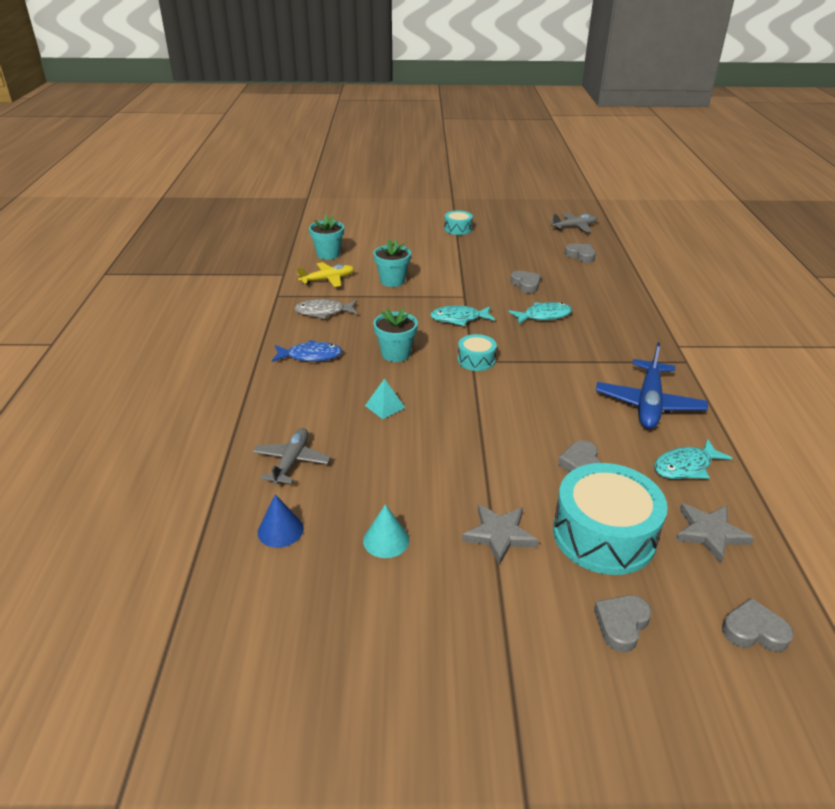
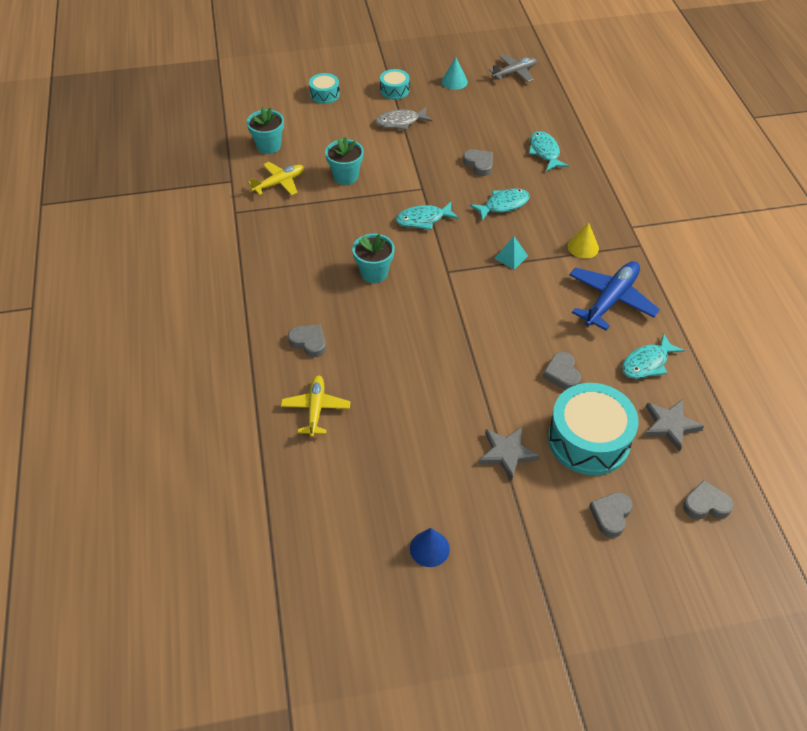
camera: 10 degrees left, 15 degrees up
grey plane [253,428,331,485] -> yellow plane [281,375,351,437]
blue cone [258,495,304,548] -> blue cone moved to [410,528,450,567]
blue fish [272,340,342,362] -> none
grey fish [294,299,357,319] -> grey fish moved to [375,107,433,130]
turquoise cone [363,504,409,558] -> turquoise cone moved to [442,57,468,90]
turquoise pyramid [365,378,405,419] -> turquoise pyramid moved to [494,237,528,270]
turquoise drum [458,334,497,371] -> turquoise drum moved to [309,73,340,104]
grey heart [565,244,596,263] -> grey heart moved to [288,324,326,357]
blue plane [596,342,708,429] -> blue plane turned 150 degrees counterclockwise [569,261,660,331]
none -> turquoise fish [529,131,569,171]
none -> yellow cone [568,222,599,259]

